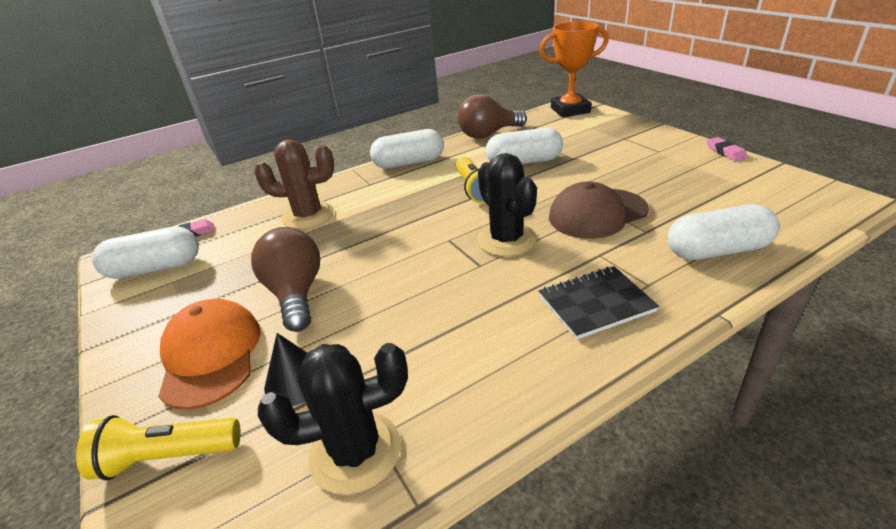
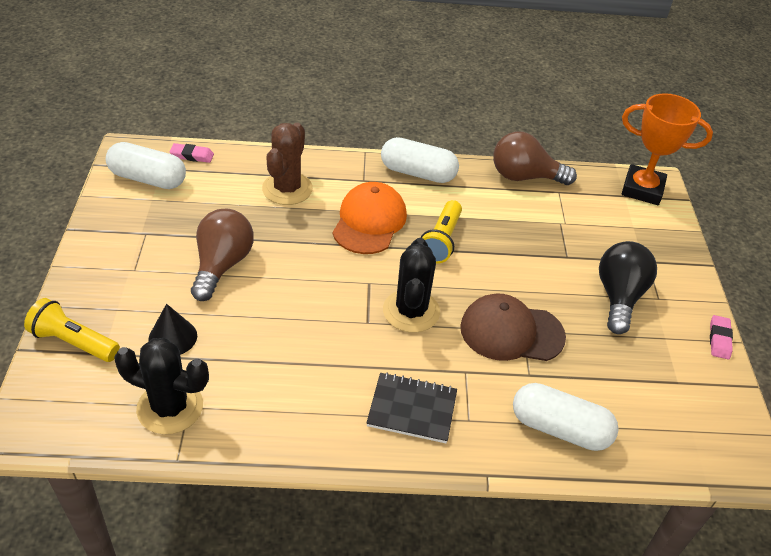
camera: 25 degrees right, 10 degrees up
orange cap [158,299,261,410] -> orange cap moved to [332,182,407,254]
brown cactus [254,139,334,229] -> brown cactus turned 75 degrees clockwise [262,123,313,205]
white capsule [486,128,563,164] -> none
none -> black light bulb [599,241,657,334]

